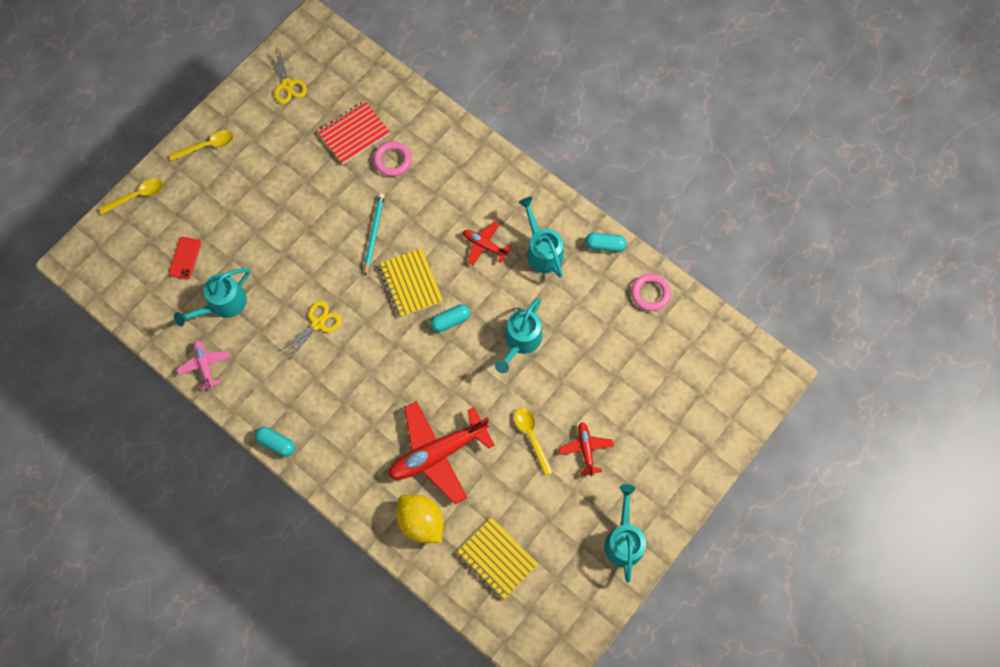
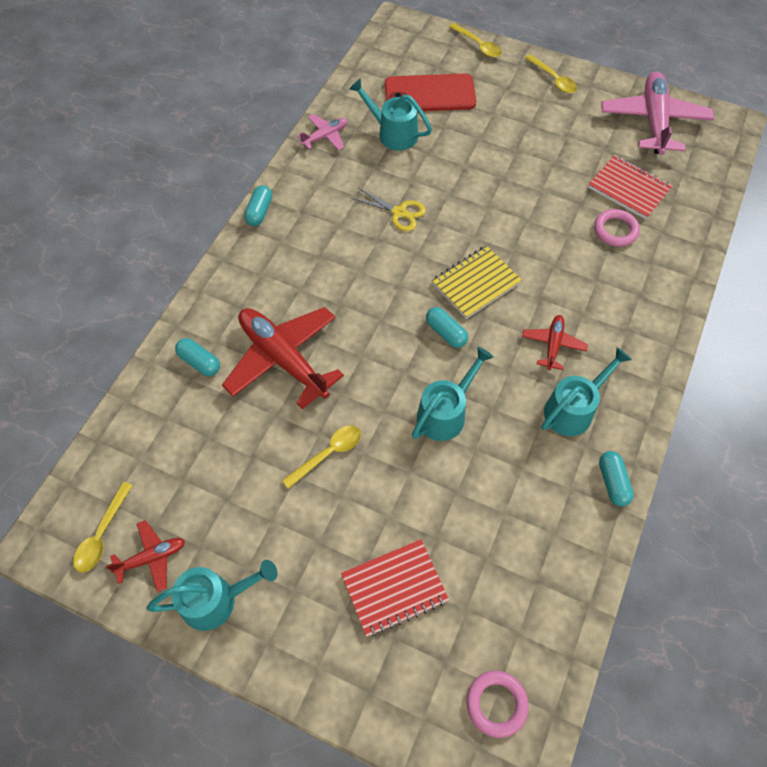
camera: 75 degrees right, 10 degrees down
red phone [168,237,201,280] -> red phone [385,73,476,112], size x2.03
yellow scissors [268,50,307,104] -> pink plane [601,71,714,155]
turquoise pencil [364,193,385,275] -> none
yellow lemon [397,495,443,543] -> turquoise capsule [175,338,220,376]
yellow notebook [457,517,538,600] -> none
turquoise watering can [495,298,542,373] -> turquoise watering can turned 120 degrees clockwise [412,347,494,441]
red plane [559,422,614,476] -> red plane moved to [105,520,185,592]
pink ring [631,273,671,311] -> pink ring moved to [466,671,529,738]
none -> yellow spoon [73,482,133,572]
none -> red notebook [341,539,449,637]

